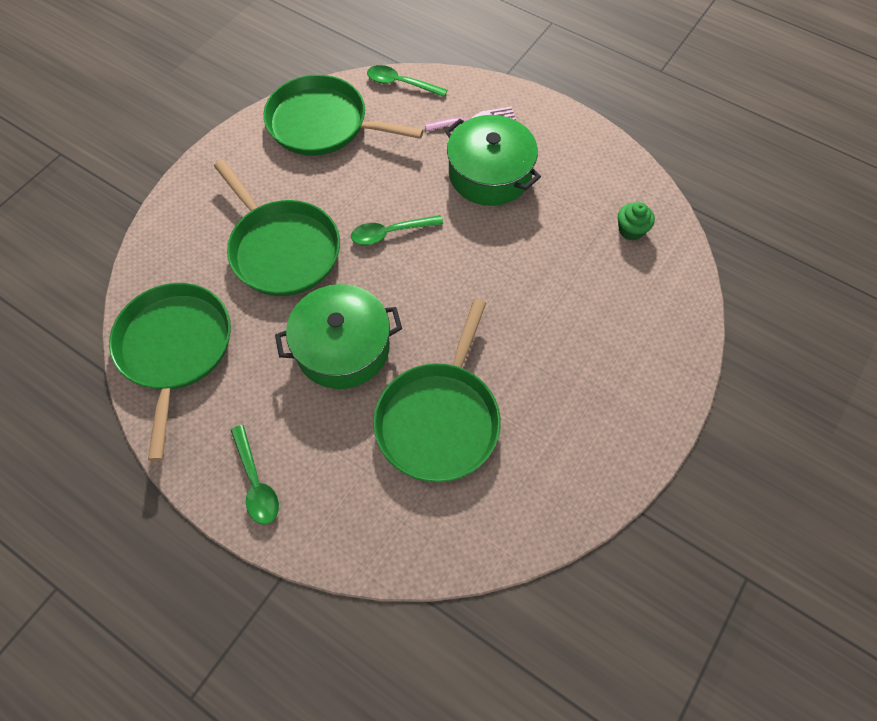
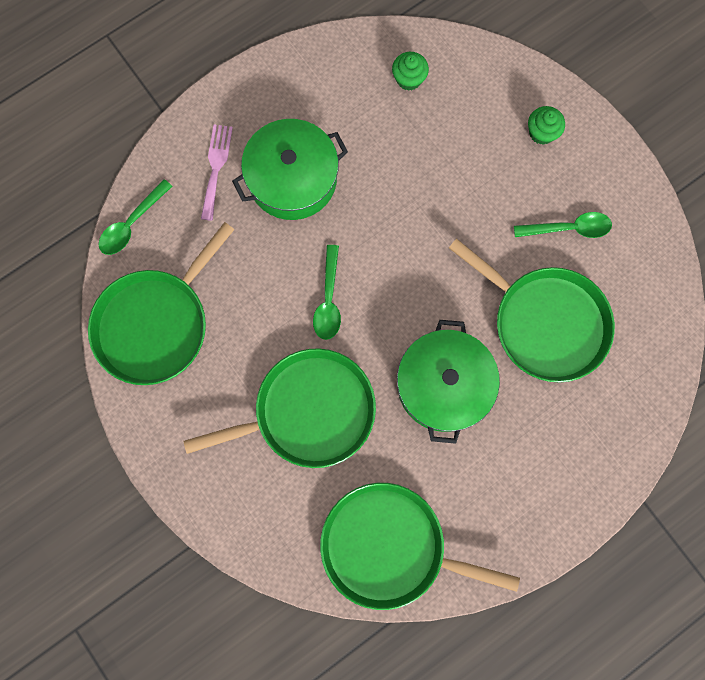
camera: 70 degrees left, 15 degrees up
green spoon [231,425,279,525] -> green spoon moved to [514,212,612,238]
none -> green cupcake [528,106,565,145]

